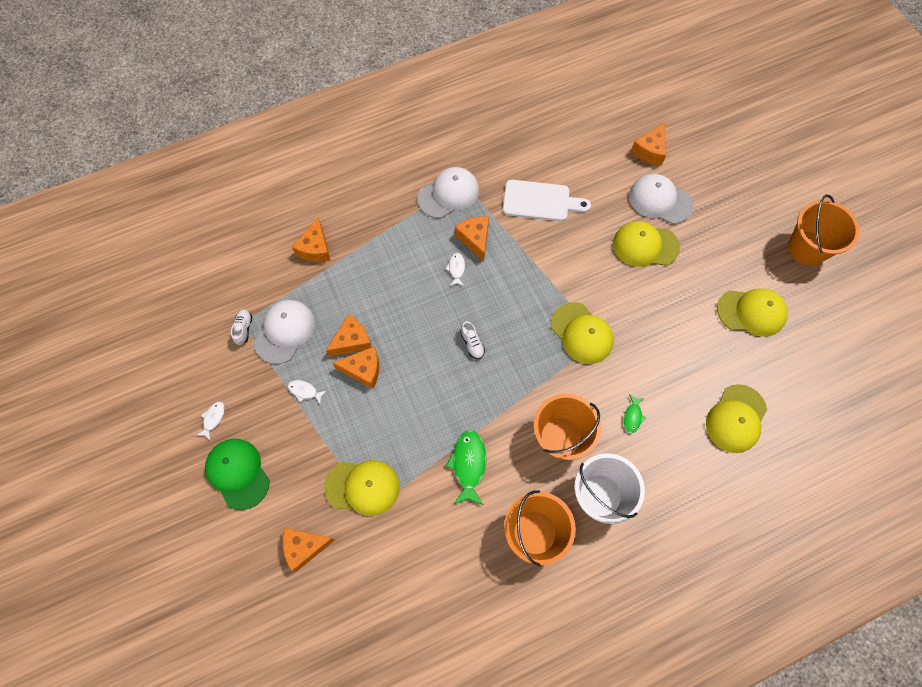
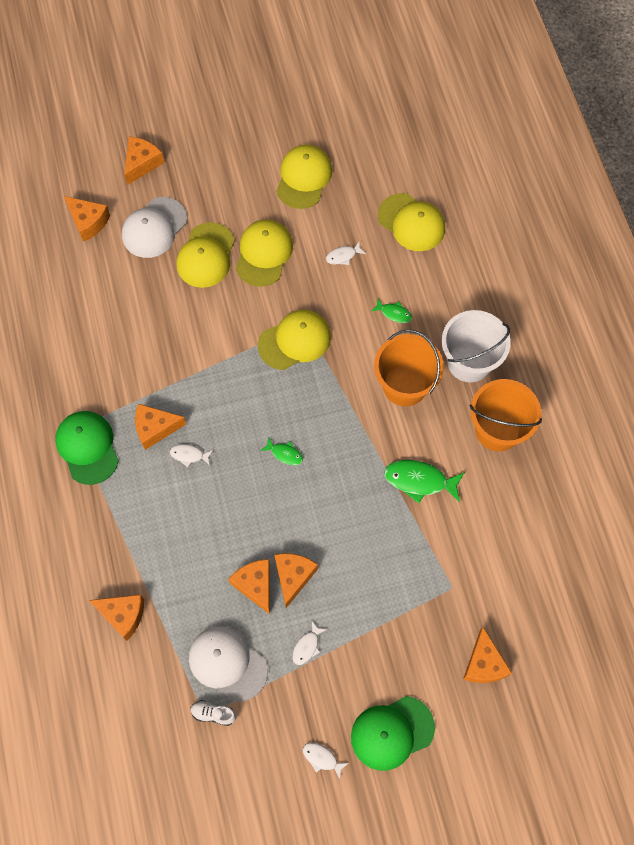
camera: 80 degrees left, 0 degrees up
yellow cap [324,460,400,516] -> yellow cap moved to [236,219,293,287]
white cap [417,167,479,218] -> green cap [55,411,119,485]
white shoe [460,321,485,359] -> green fish [261,437,303,465]
white cutting board [503,180,591,221] -> none
orange bucket [788,195,860,266] -> none
none -> orange cheese [124,137,164,185]
none -> white fish [326,241,366,265]

